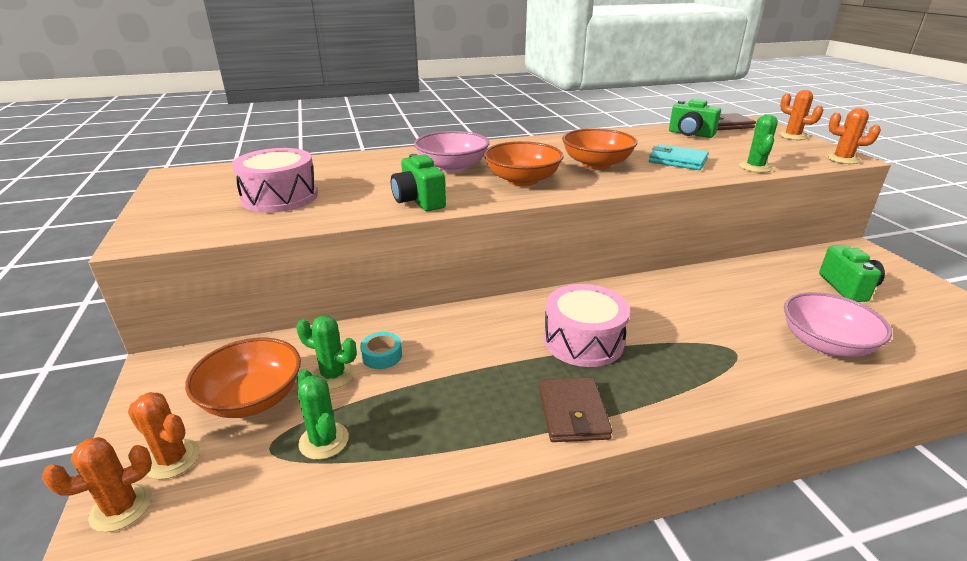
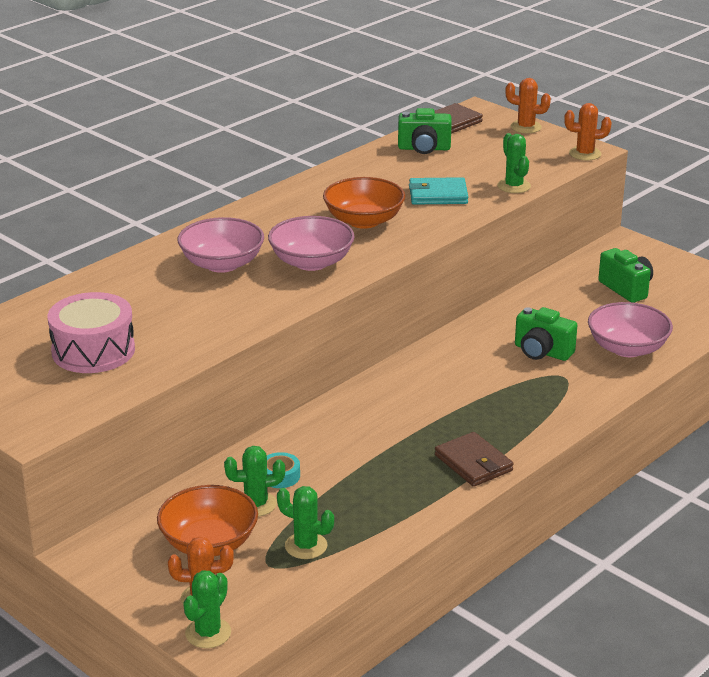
camera: 30 degrees left, 0 degrees up
orange cactus [42,437,152,532] -> green cactus [183,570,231,648]
green camera [391,154,446,211] -> green camera moved to [515,307,577,361]
orange bowl [484,141,564,186] -> pink bowl [268,216,355,271]
pink drum [544,284,630,367] -> none

